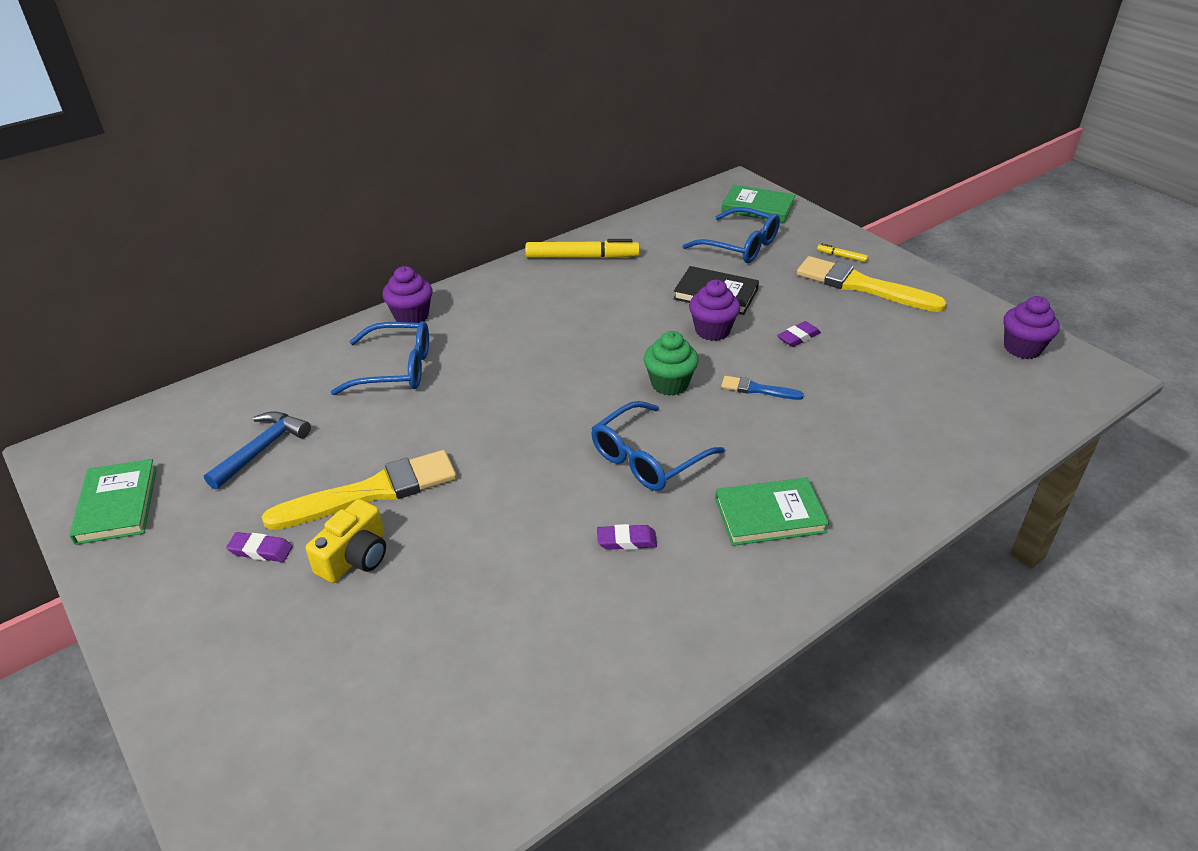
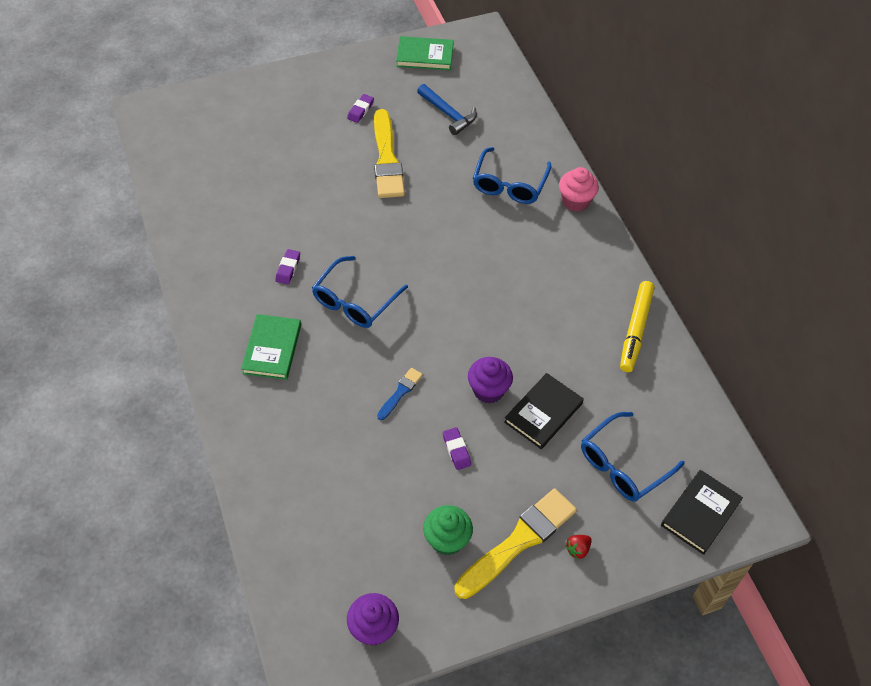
camera: 105 degrees right, 15 degrees up
yellow camera [305,499,386,583] -> none
purple cupcake [382,266,433,323] -> pink cupcake [559,167,599,212]
blue glasses [591,401,725,491] -> blue glasses turned 120 degrees counterclockwise [312,256,408,328]
green cupcake [644,331,699,396] -> green cupcake moved to [423,505,473,556]
green book [721,185,795,223] -> black book [661,470,743,555]
yellow marker [817,244,868,262] -> red strawberry [565,535,592,559]

